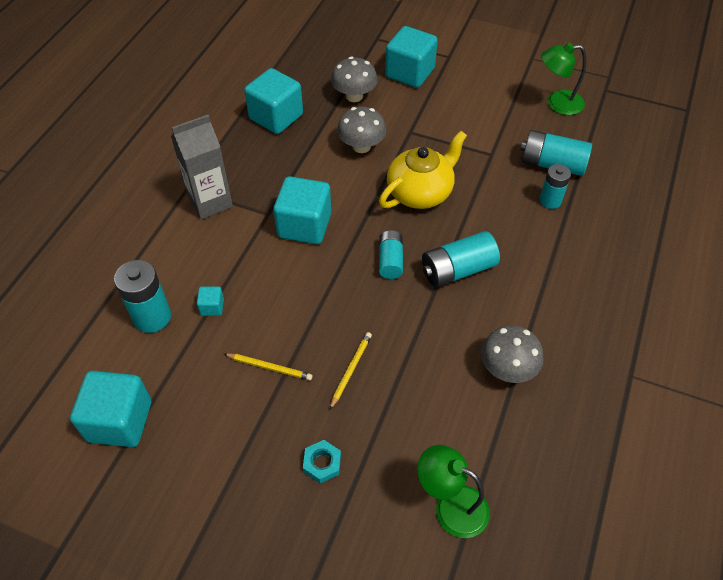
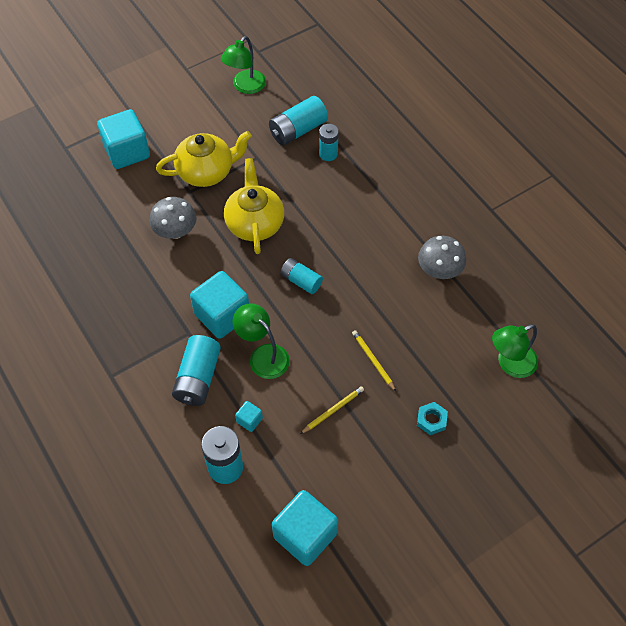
camera: 55 degrees left, 5 degrees up
grey carton [171,115,233,219] -> none
turquoise cube [244,68,303,134] -> none
grey mushroom [331,57,378,102] -> none
turquoise battery [422,231,500,287] -> turquoise battery moved to [172,335,221,406]
none -> yellow teapot [156,131,252,187]
none -> green lamp [232,303,290,379]

